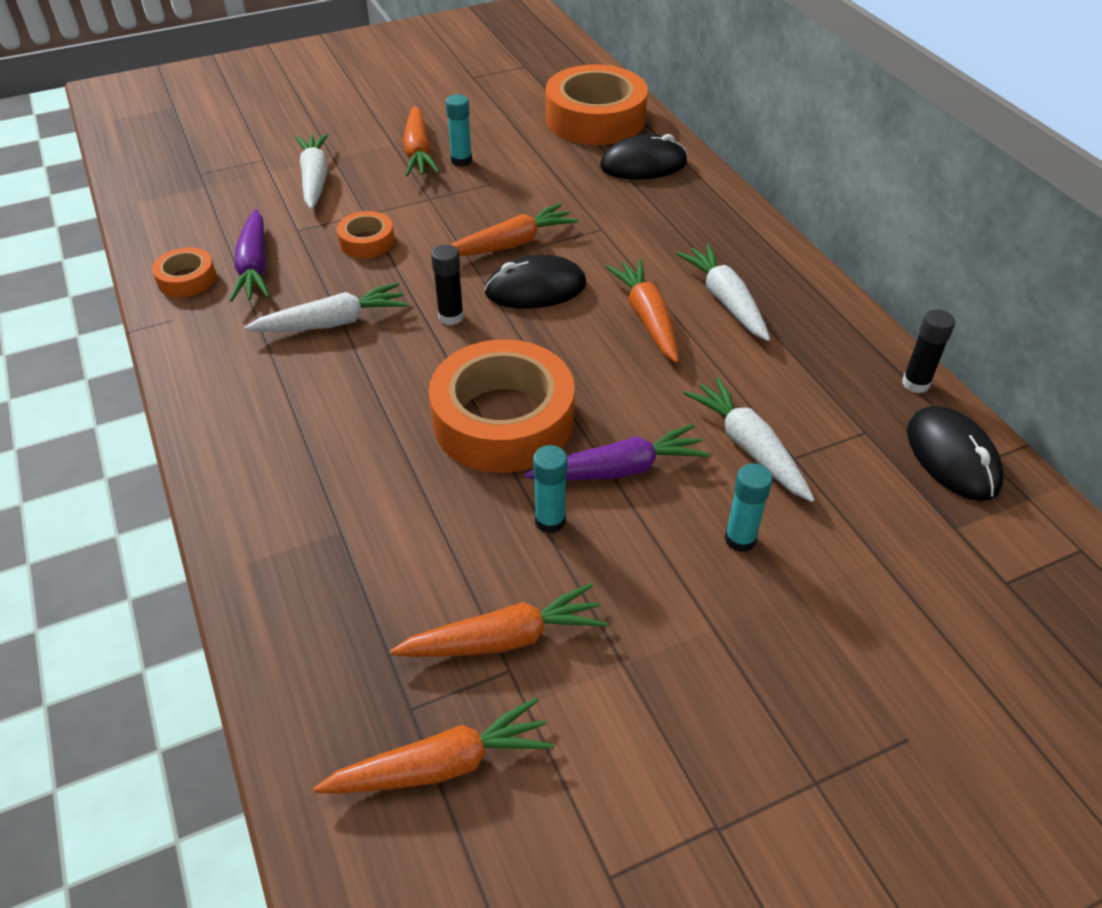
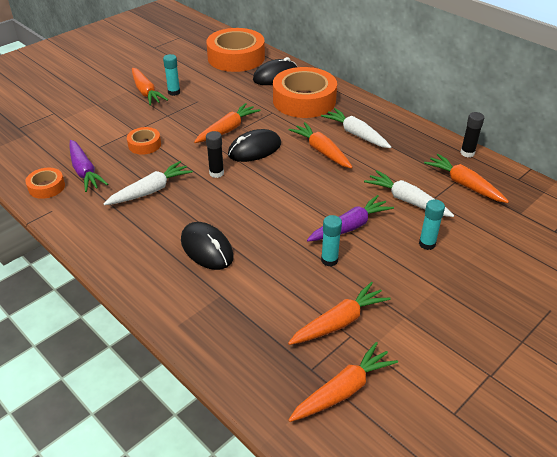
camera: 20 degrees left, 5 degrees down
white carrot [295,133,328,209] -> none
orange tape [429,339,575,473] -> orange tape moved to [273,67,337,118]
black mouse [907,406,1004,501] -> black mouse moved to [181,222,234,270]
none -> orange carrot [424,154,509,203]

